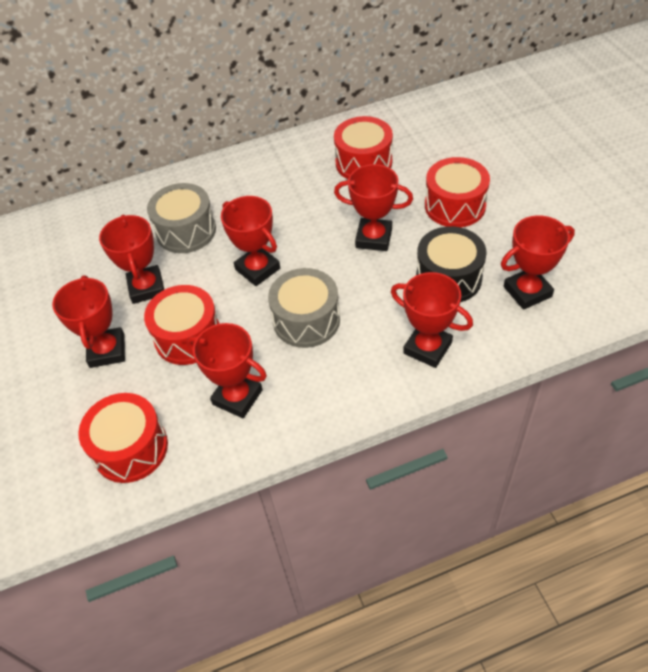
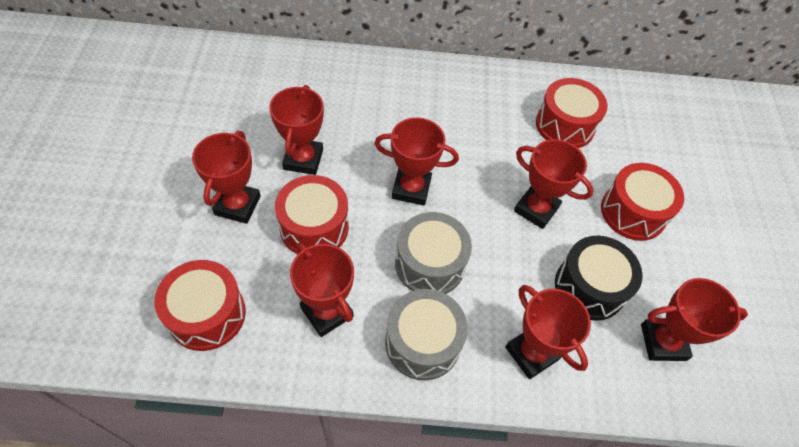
camera: 15 degrees right, 5 degrees up
grey drum [147,183,216,253] -> grey drum moved to [385,289,468,380]
red trophy [221,196,280,286] -> red trophy turned 60 degrees counterclockwise [375,117,459,206]

